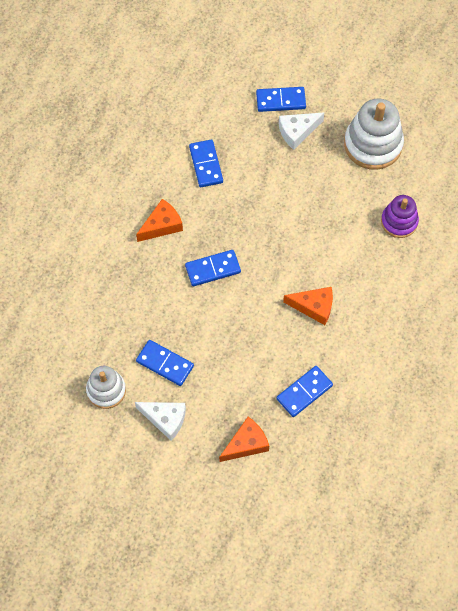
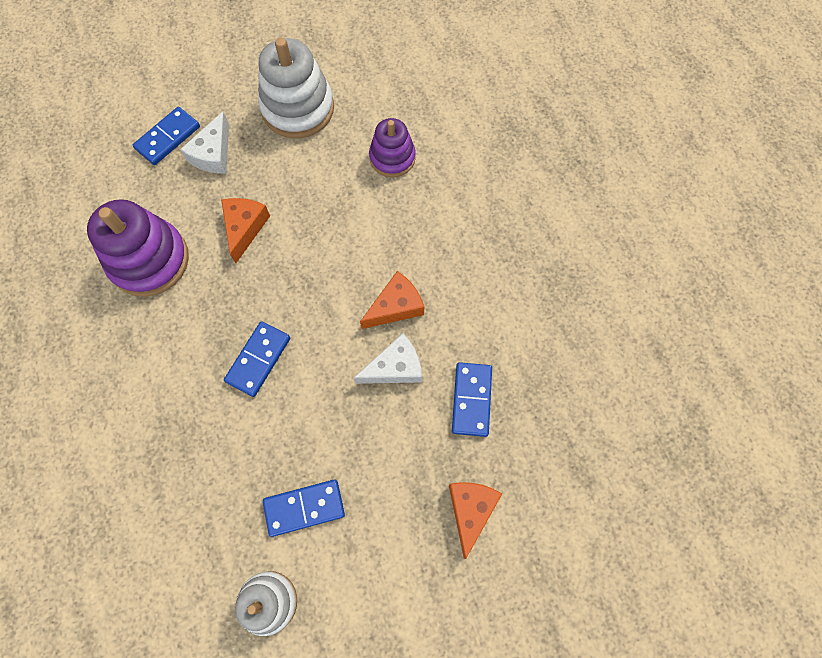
camera: 45 degrees left, 5 degrees up
white cheese [135,402,186,441] -> white cheese moved to [354,333,422,384]
orange cheese [136,199,183,242] -> orange cheese moved to [221,198,270,263]
blue domino [189,139,223,187] -> purple stacking toy [87,199,189,297]

